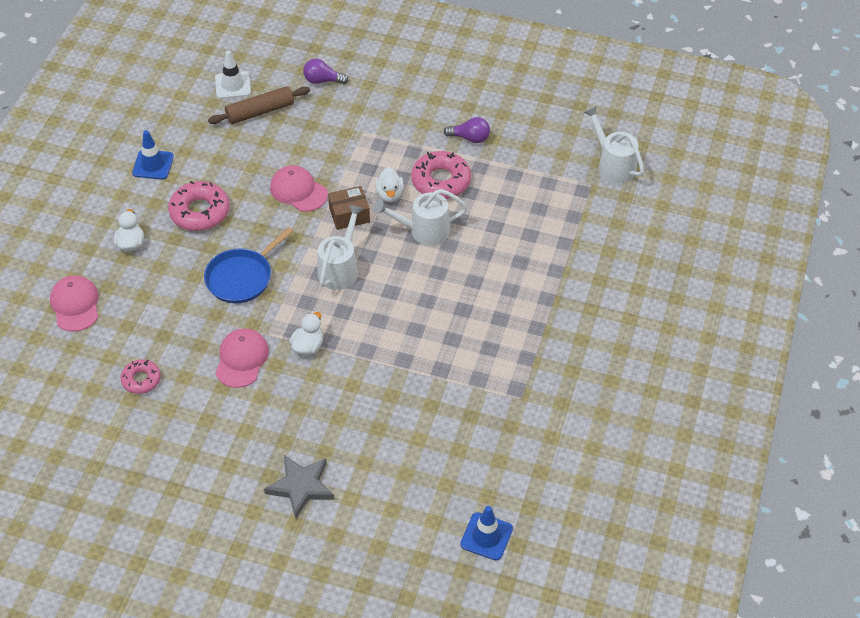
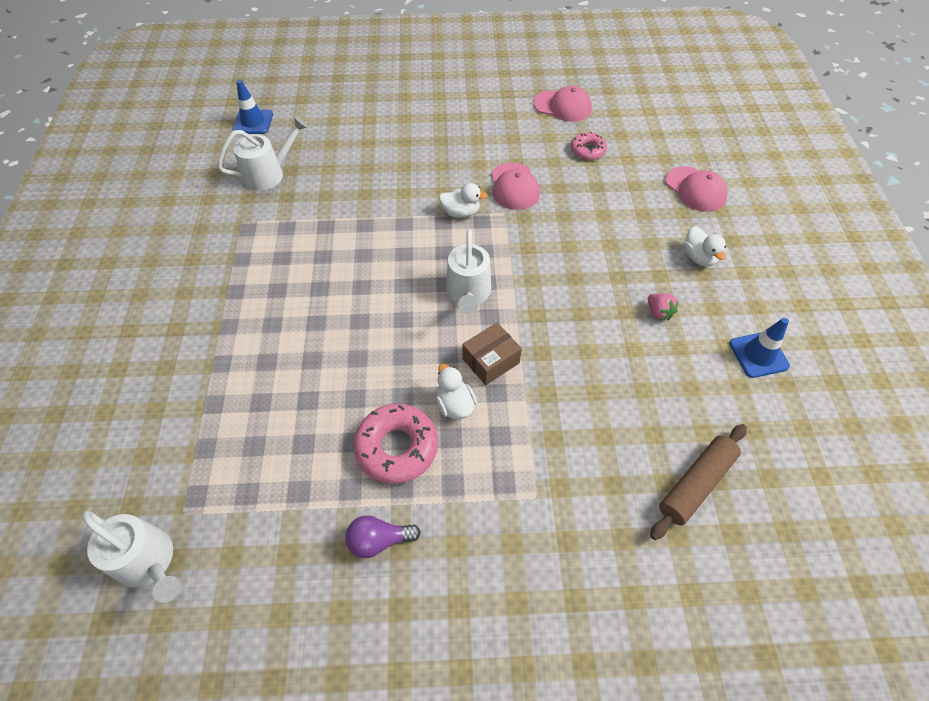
camera: 160 degrees right, 5 degrees up
pink donut [168,181,230,231] -> pink strawberry [648,293,679,321]
blue pan [204,227,293,303] -> none
white traffic cone [215,51,251,99] -> none
grey star [264,455,334,518] -> none
pink cap [270,165,328,212] -> pink cap moved to [533,86,592,122]
white duck [289,312,323,356] -> white duck turned 90 degrees counterclockwise [439,183,488,218]
purple light bulb [303,59,349,84] -> none
white watering can [373,189,467,245] -> white watering can moved to [217,116,308,191]

